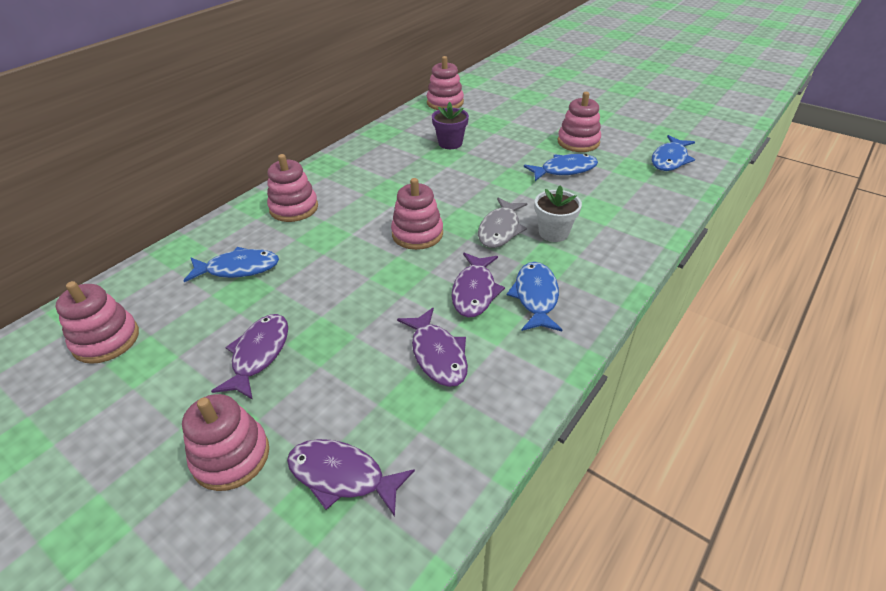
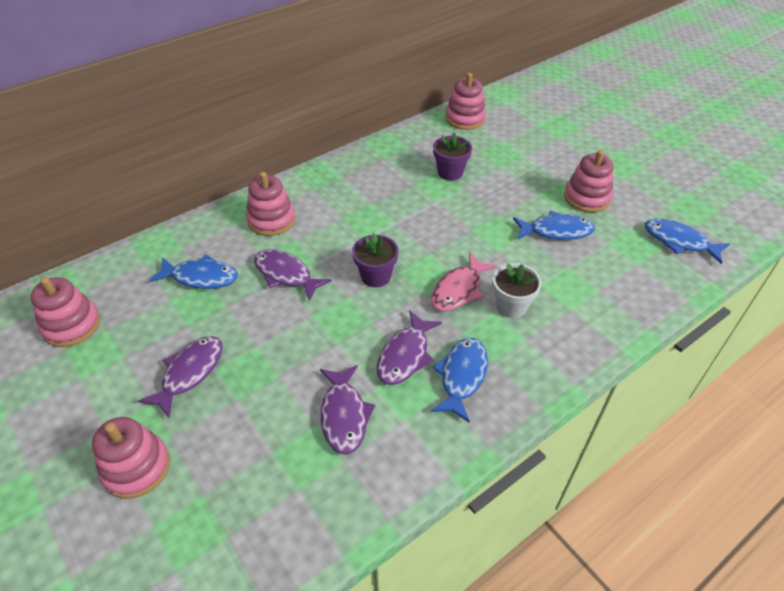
camera: 15 degrees right, 5 degrees up
purple fish [287,439,415,517] -> purple fish moved to [254,249,332,301]
pink stacking toy [391,178,443,250] -> purple flower pot [352,233,399,287]
grey fish [478,198,528,248] -> pink fish [431,252,497,311]
blue fish [652,135,695,171] -> blue fish turned 75 degrees clockwise [645,218,730,264]

